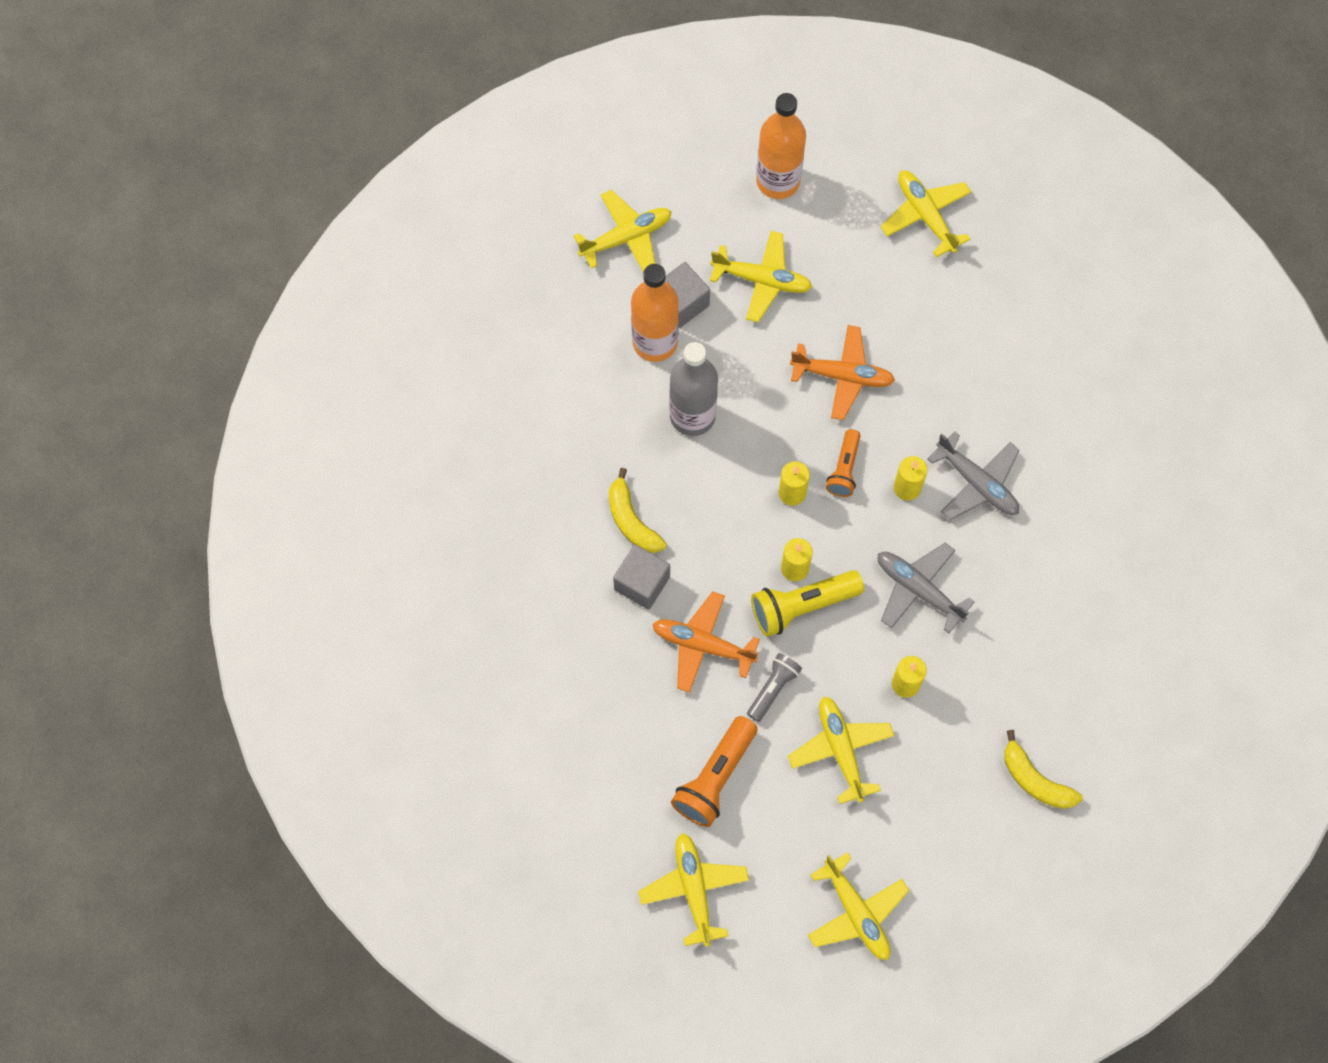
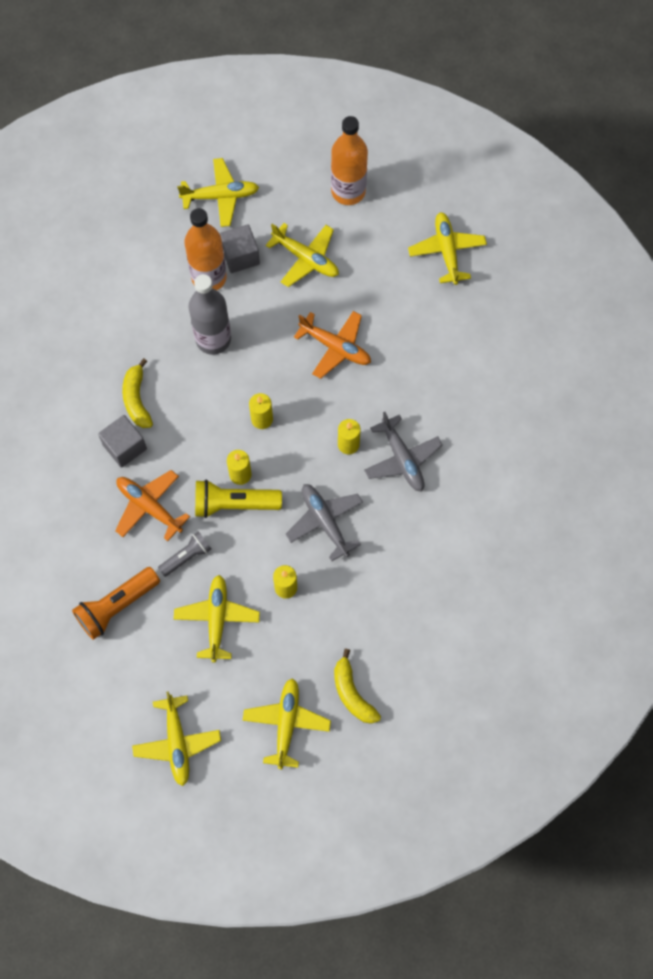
camera: 20 degrees right, 0 degrees up
yellow plane [638,833,749,946] -> yellow plane moved to [243,678,331,769]
orange flashlight [826,429,861,497] -> none

